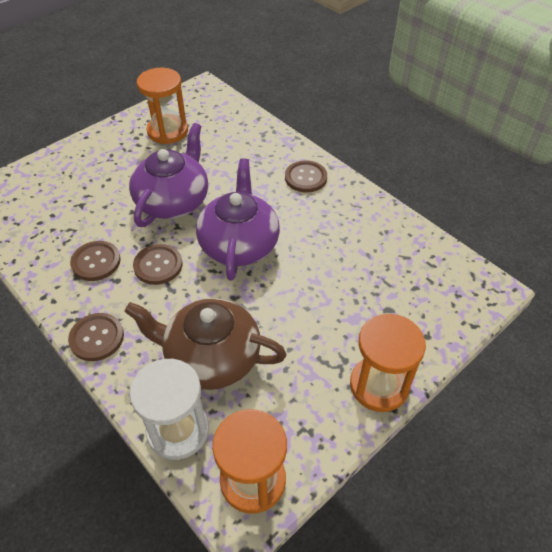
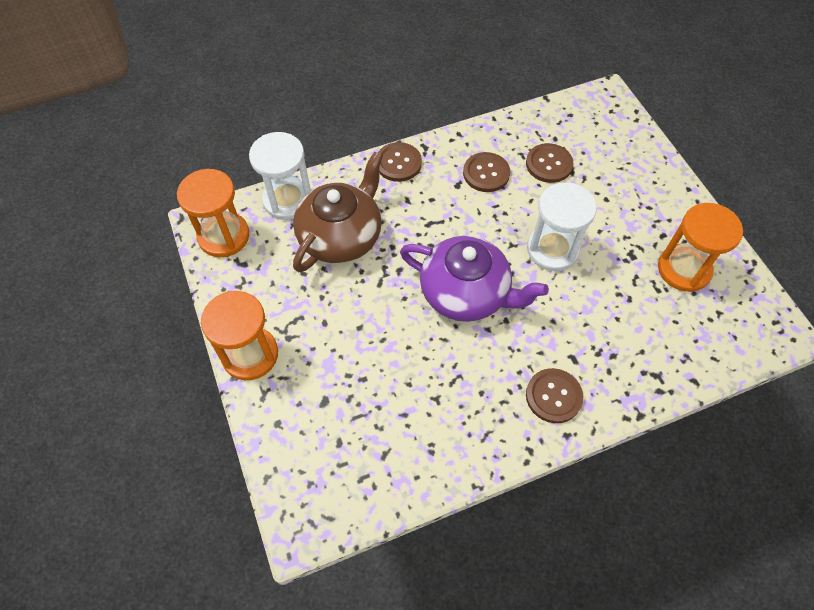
camera: 110 degrees right, 10 degrees up
purple teapot [129,123,208,227] -> white hourglass [527,182,597,271]
brown button [133,244,182,285] -> brown button moved to [526,143,573,183]

